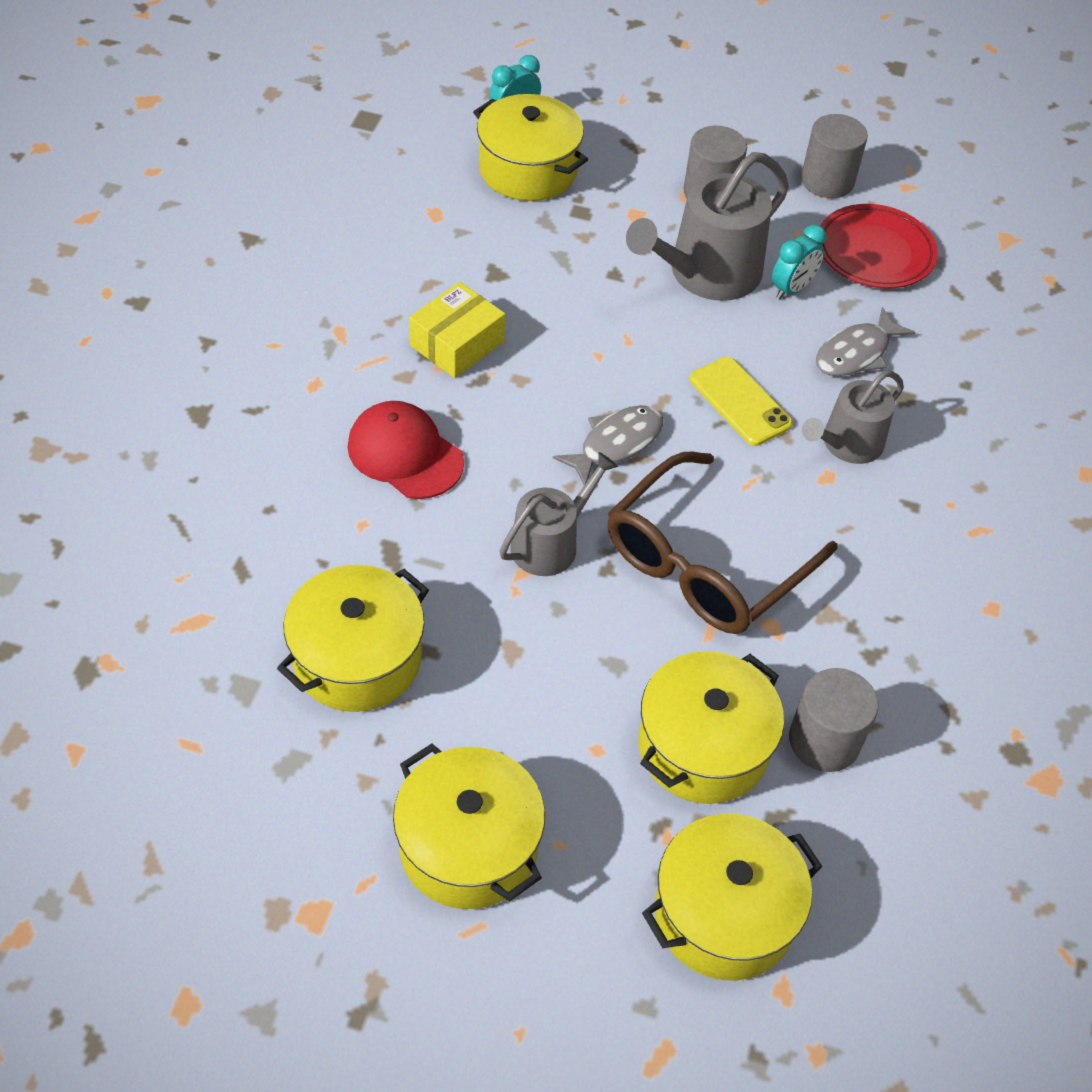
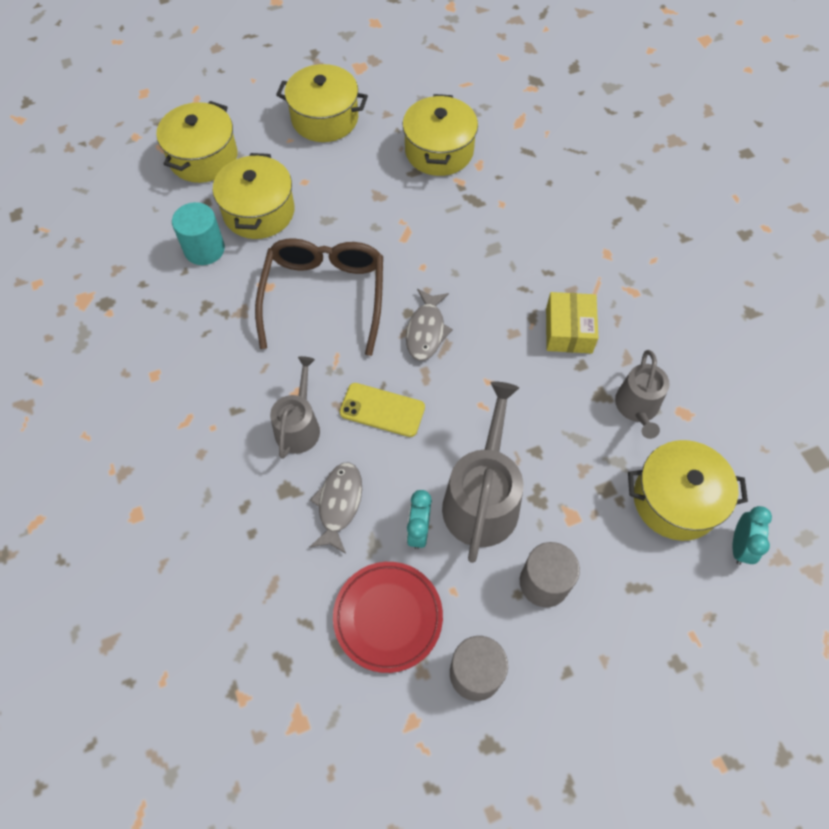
camera: 145 degrees right, 10 degrees up
red cap [348,401,464,499] -> none
grey watering can [500,452,618,576] -> grey watering can moved to [615,350,670,439]
grey cylinder [789,668,878,772] -> turquoise cylinder [172,202,225,265]

